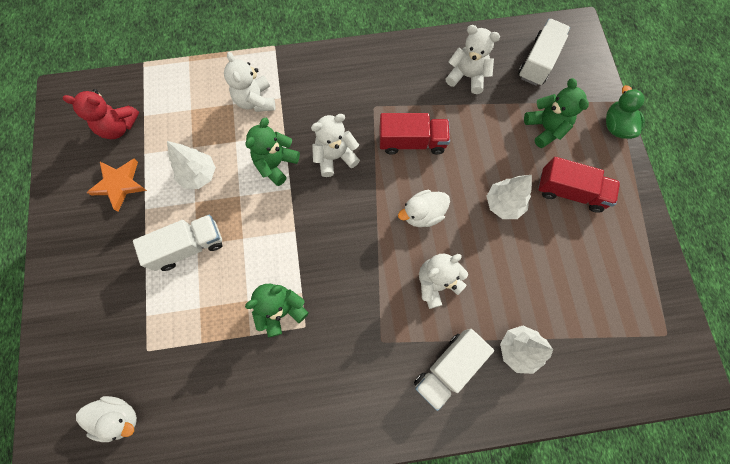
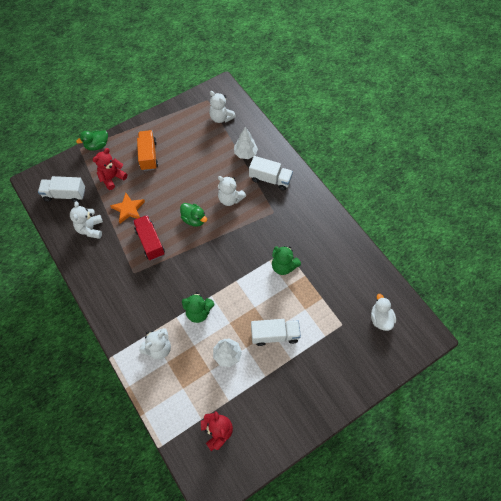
camera: 115 degrees left, 10 degrees down
orange star [86,159,147,212] -> orange star moved to [110,193,145,224]
white truck [133,215,222,271] -> white truck turned 135 degrees clockwise [251,319,301,346]
white teddy bear [311,114,360,177] -> white teddy bear moved to [209,91,236,123]
white duck [398,190,450,227] -> green duck [180,203,207,227]
white tree [487,175,532,219] -> none
green teddy bear [524,78,589,148] -> red teddy bear [93,148,127,190]
red truck [538,157,620,213] -> orange truck [137,130,158,171]

